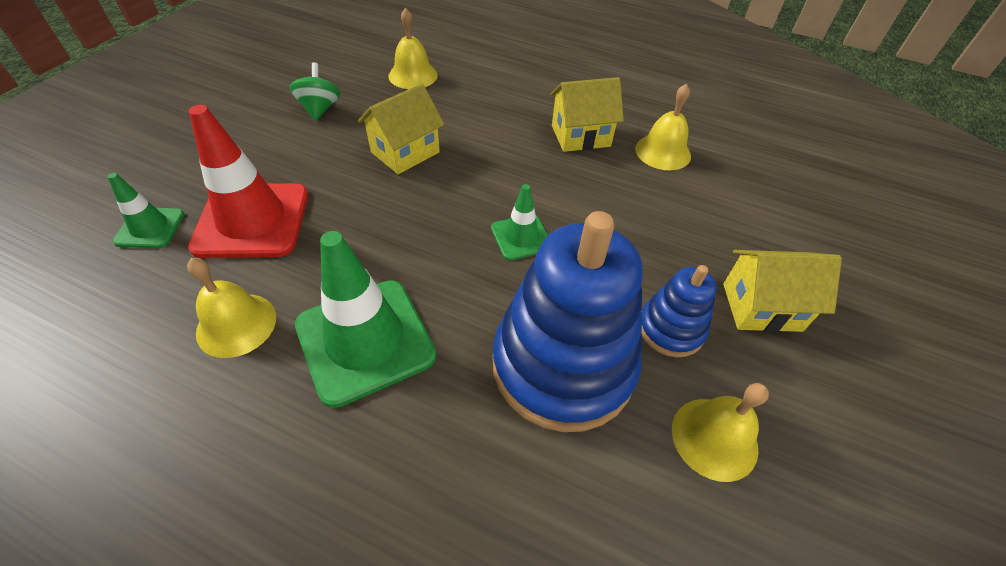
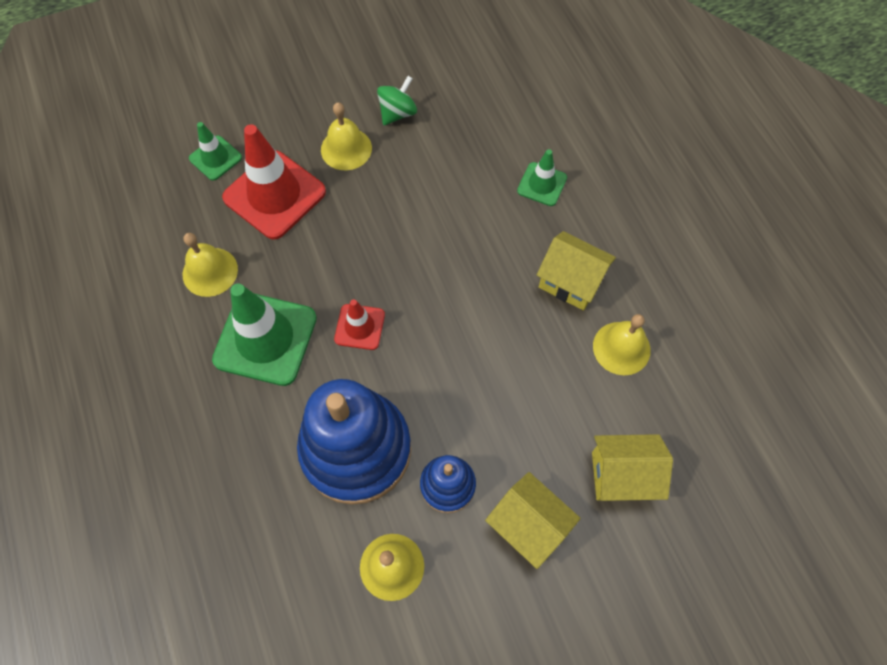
camera: 45 degrees right, 15 degrees up
yellow house [358,84,444,174] -> yellow house moved to [592,434,673,501]
yellow bell [389,8,438,89] -> yellow bell moved to [321,103,372,170]
green traffic cone [491,184,548,261] -> green traffic cone moved to [517,149,567,206]
none -> red traffic cone [334,299,385,350]

